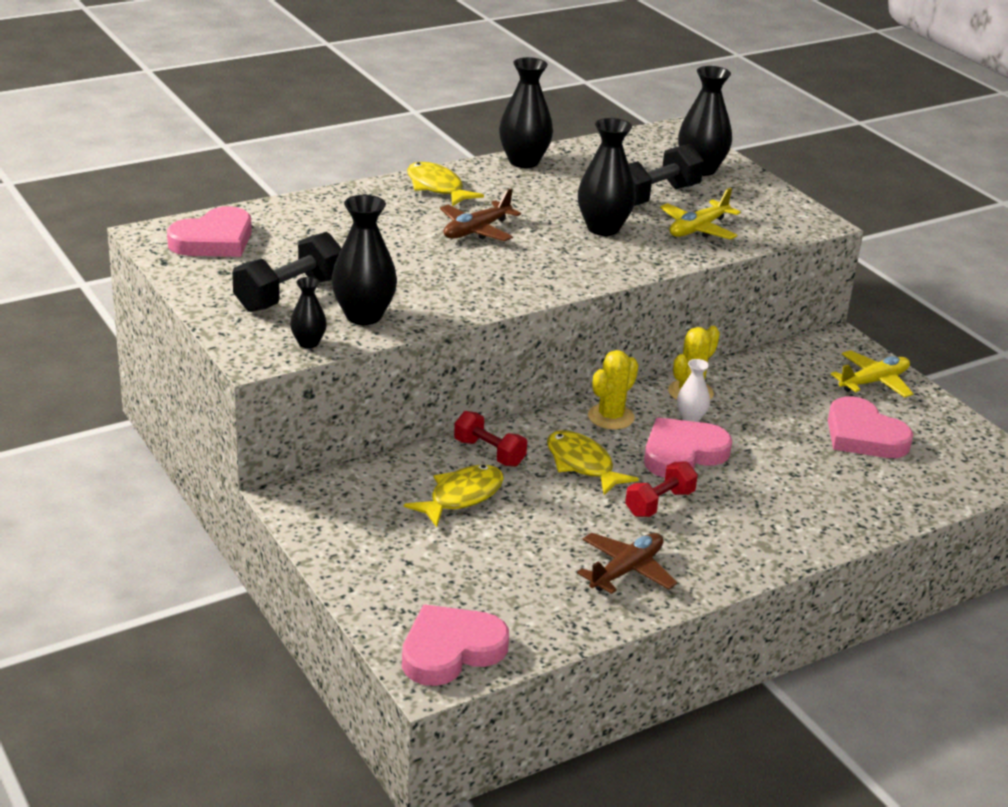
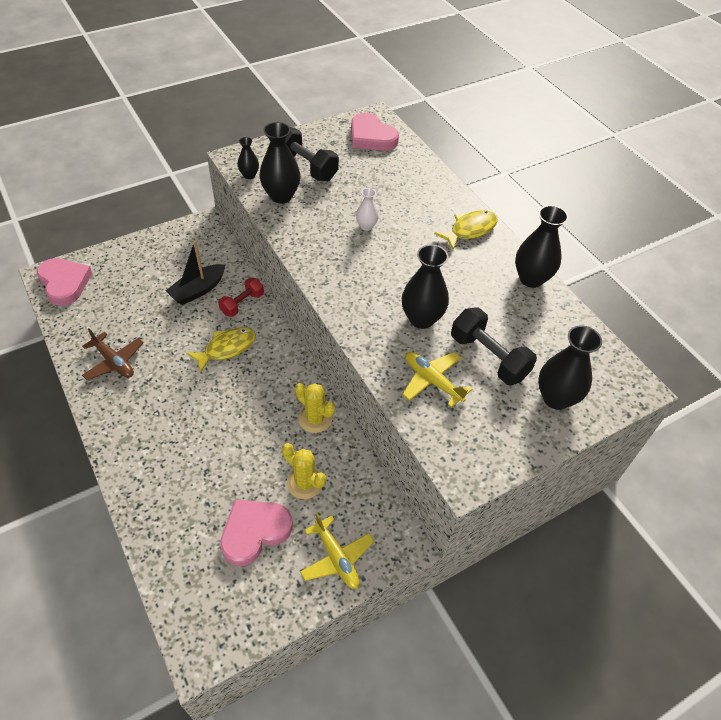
camera: 90 degrees right, 20 degrees up
yellow fish [404,465,504,527] -> black boat [165,241,226,305]
brown plane [440,188,521,241] -> none
yellow cactus [588,350,639,430] -> yellow cactus moved to [282,443,326,499]
red dumbbell [625,461,698,517] -> none
pink heart [644,418,732,478] -> none
white vase [677,359,710,422] -> white vase moved to [356,188,378,231]

